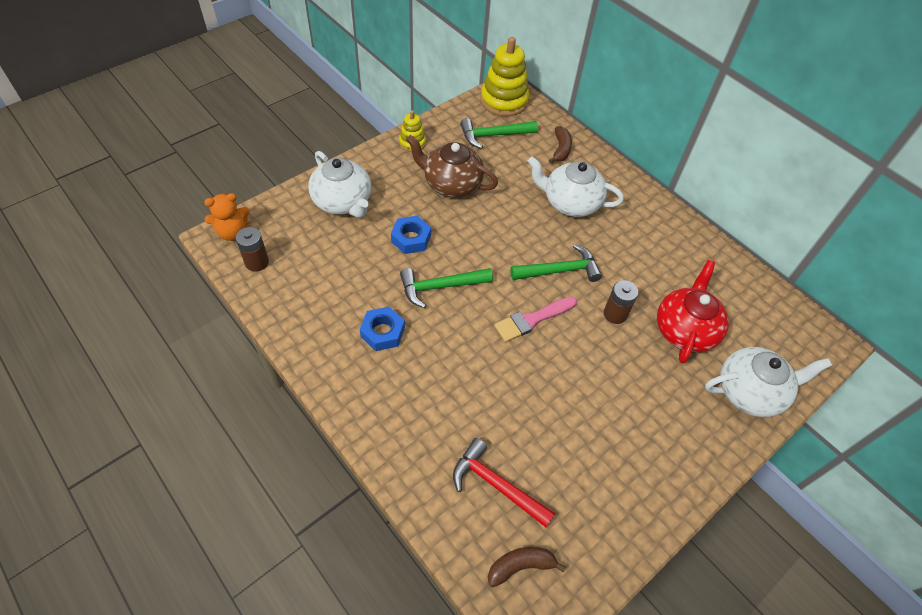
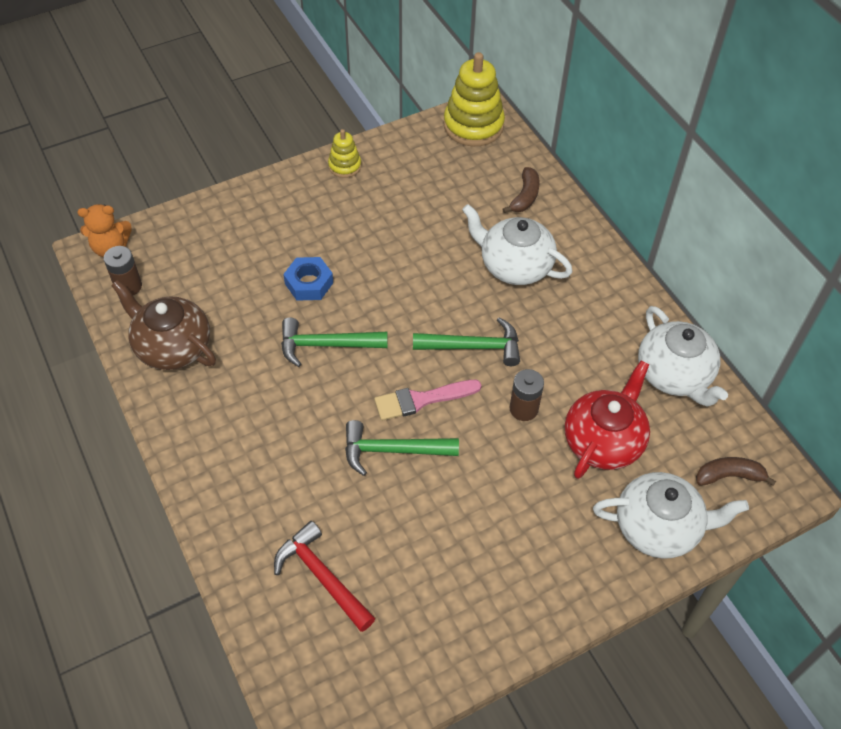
camera: 15 degrees right, 0 degrees up
white teapot [308,151,371,218] -> white teapot moved to [638,306,728,407]
blue nut [360,307,405,351] -> none
brown teapot [406,135,498,198] -> brown teapot moved to [111,280,216,370]
green hammer [460,118,538,149] -> green hammer moved to [345,420,459,476]
brown banana [487,547,566,587] -> brown banana moved to [696,457,776,486]

